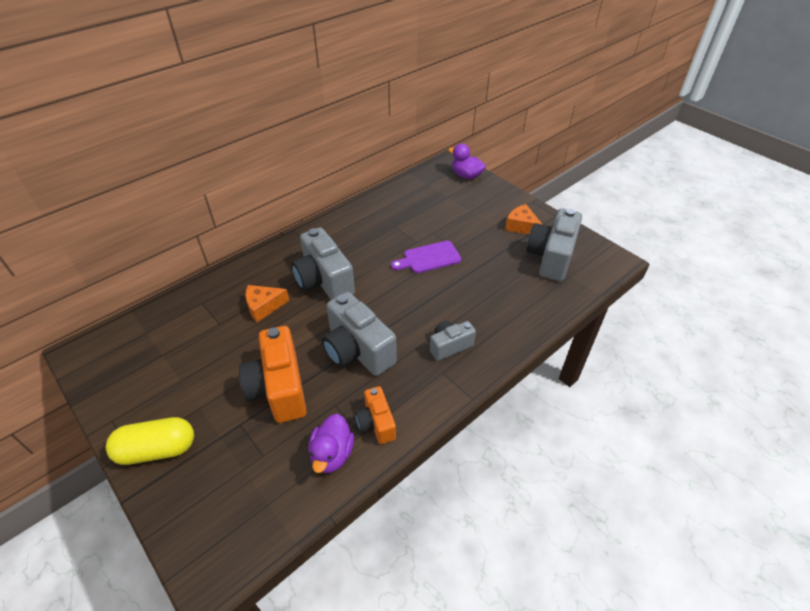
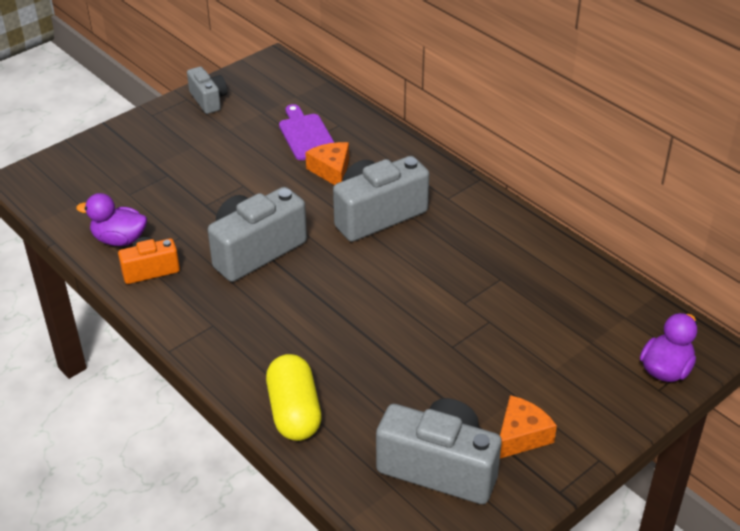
camera: 90 degrees right, 5 degrees down
yellow capsule [106,417,194,465] -> yellow capsule moved to [266,354,322,441]
orange camera [239,326,307,423] -> none
purple cutting board [391,241,461,273] -> purple cutting board moved to [279,104,335,160]
grey camera [430,321,476,361] -> grey camera moved to [187,67,227,114]

